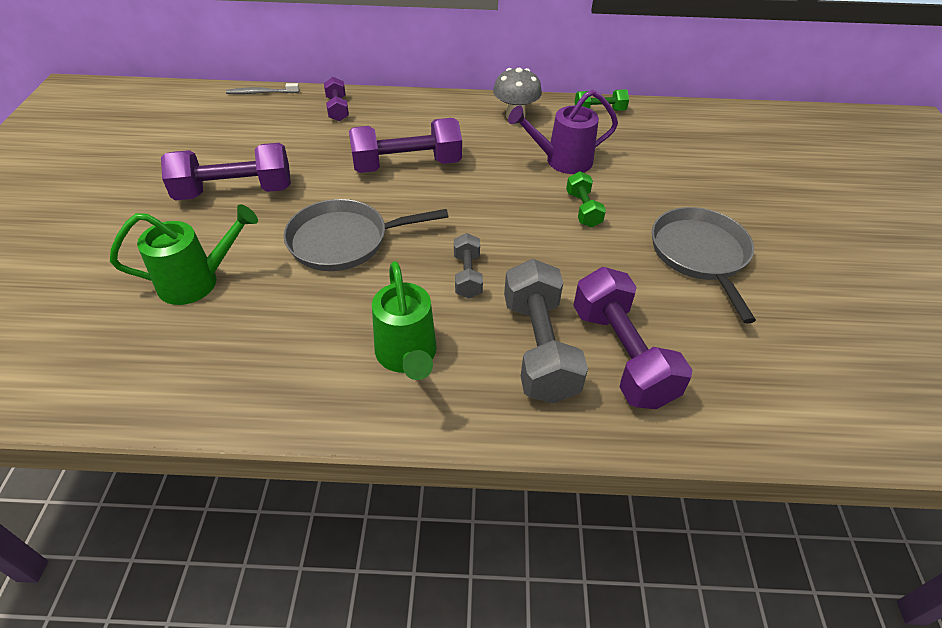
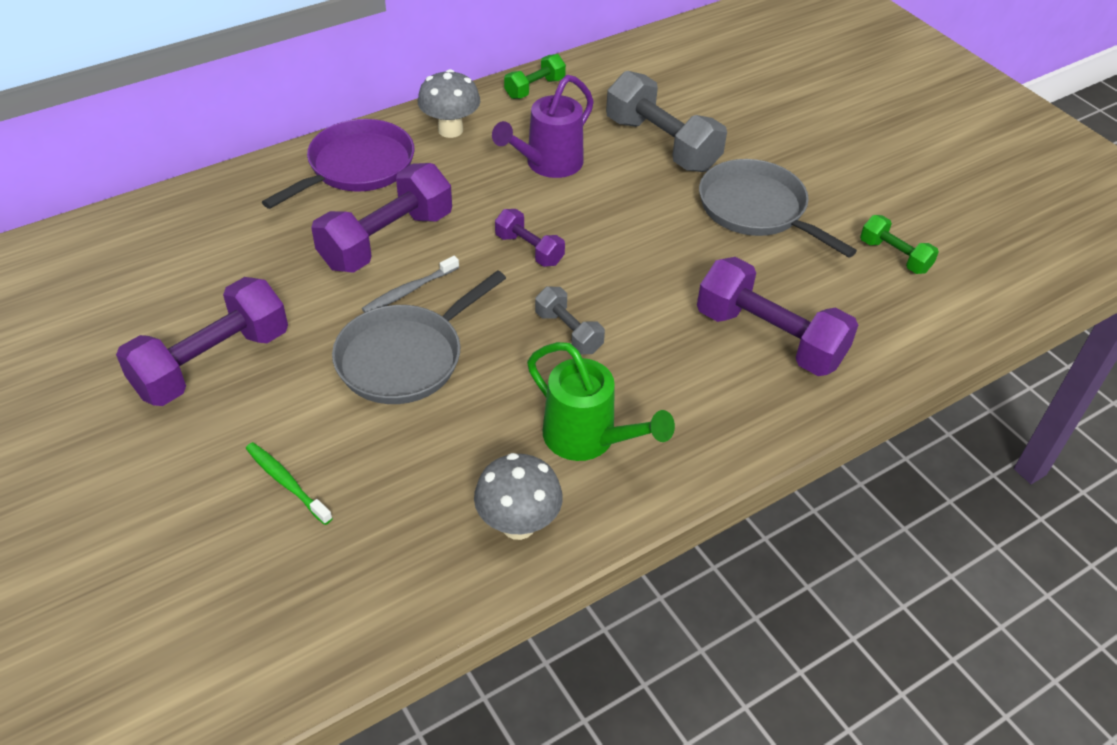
camera: 35 degrees left, 0 degrees up
green watering can [110,204,258,305] -> green toothbrush [246,442,333,525]
grey toothbrush [226,83,299,94] -> grey toothbrush moved to [362,256,459,313]
purple dumbbell [324,77,349,121] -> purple dumbbell moved to [495,209,565,267]
grey dumbbell [504,259,588,404] -> grey dumbbell moved to [606,71,727,172]
green dumbbell [566,171,606,227] -> green dumbbell moved to [860,215,939,274]
none -> purple pan [262,119,414,209]
none -> grey mushroom [474,453,563,540]

